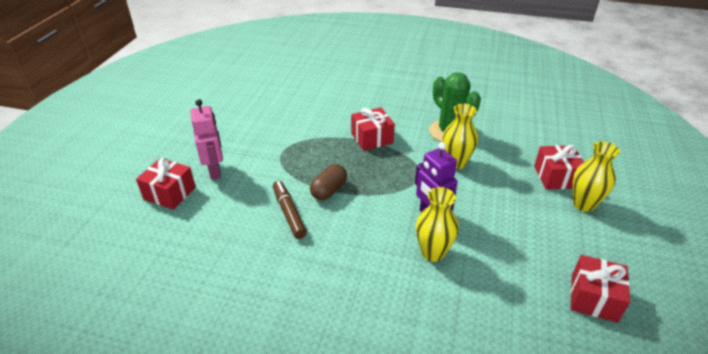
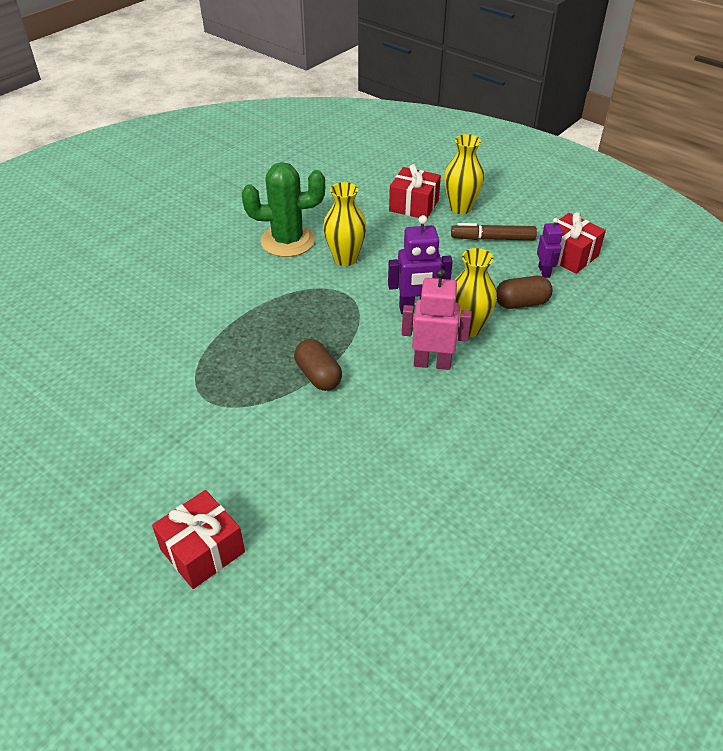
camera: 65 degrees left, 5 degrees up
pink robot [190,99,223,180] -> pink robot moved to [402,269,472,370]
brown marker [273,181,307,239] -> brown marker moved to [451,223,537,240]
red gift [351,107,395,151] -> none
none -> brown capsule [496,276,553,309]
none -> purple robot [537,218,563,278]

